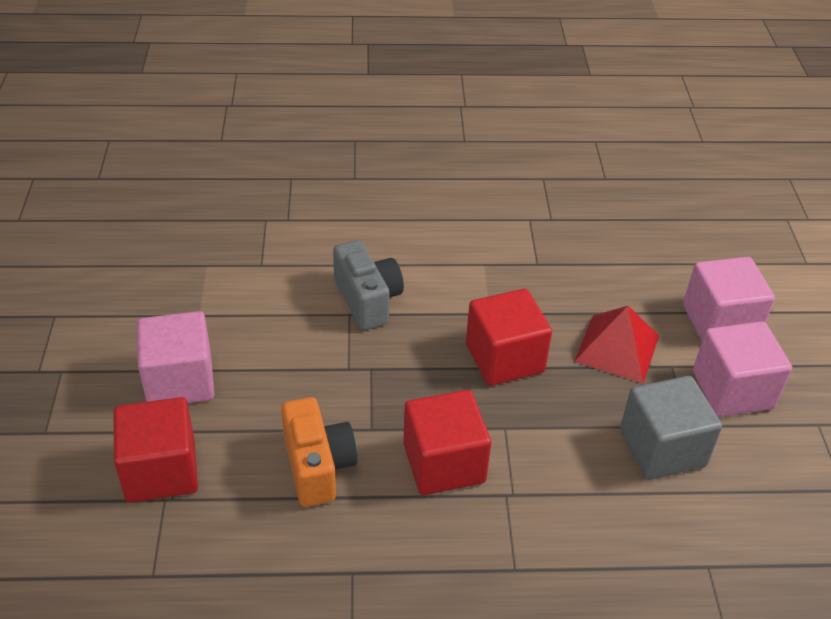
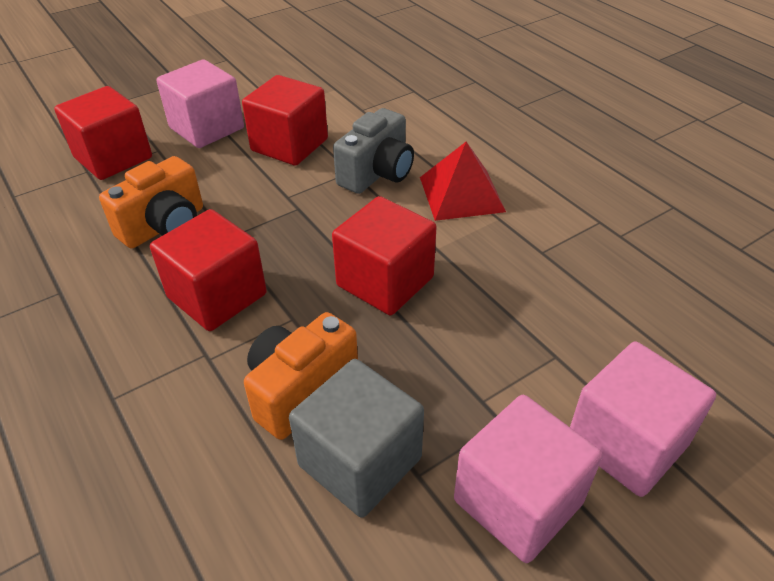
camera: 60 degrees right, 0 degrees up
red pyramid [574,306,659,383] -> red pyramid moved to [420,142,506,221]
none -> red cube [242,75,328,166]
none -> orange camera [244,312,358,440]

